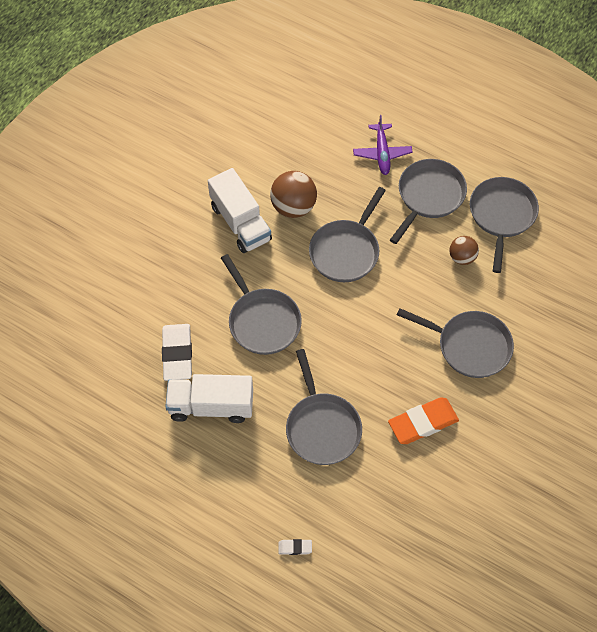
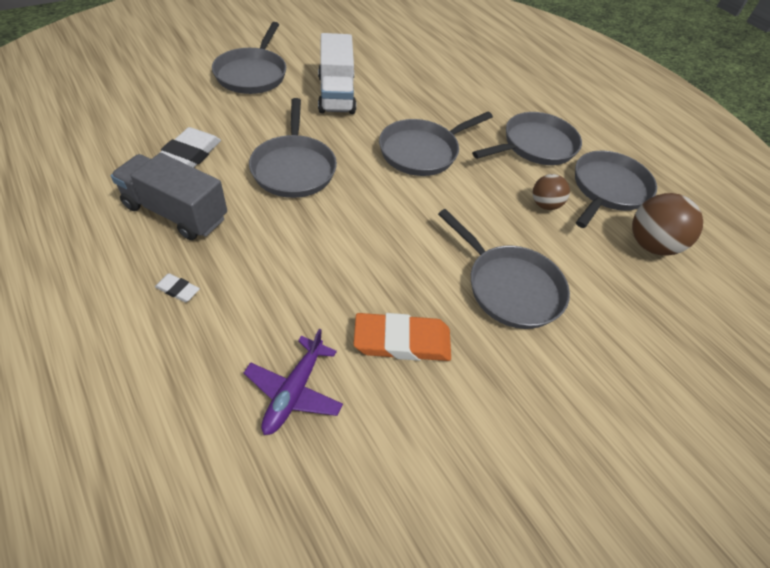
camera: 20 degrees right, 10 degrees down
white truck [165,374,253,423] -> grey truck [111,153,227,240]
brown ball [270,171,317,218] -> brown ball moved to [632,193,703,256]
white eraser [279,539,312,555] -> white eraser moved to [155,273,200,302]
grey pan [286,349,362,465] -> grey pan moved to [212,22,286,94]
purple plane [353,115,412,175] -> purple plane moved to [244,329,343,435]

